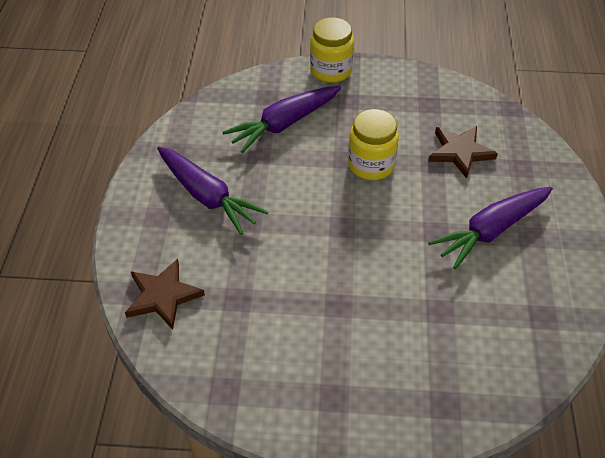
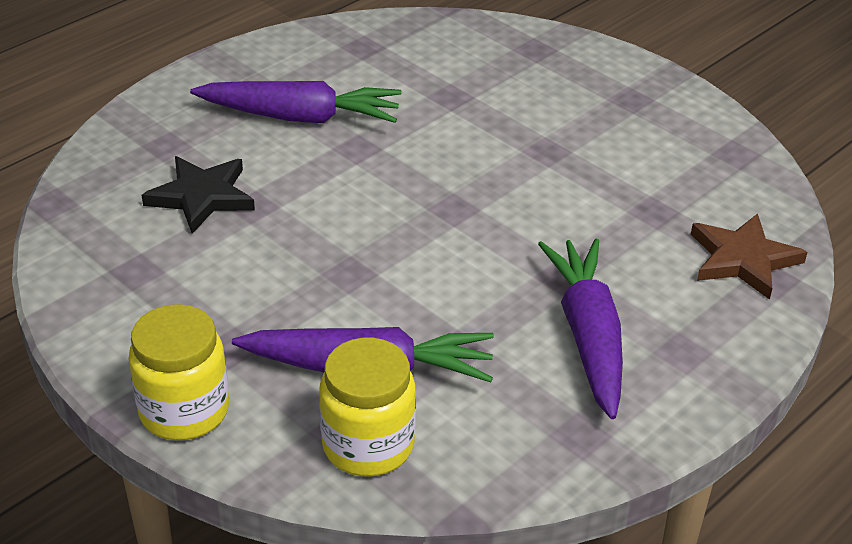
camera: 140 degrees left, 10 degrees down
yellow jar [348,109,399,180] -> yellow jar moved to [319,338,416,476]
brown star [428,126,498,179] -> black star [142,156,255,234]

